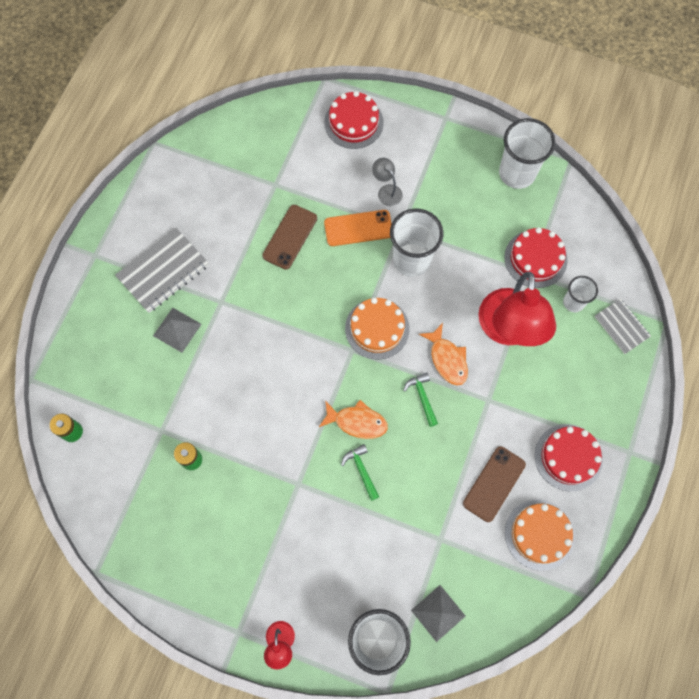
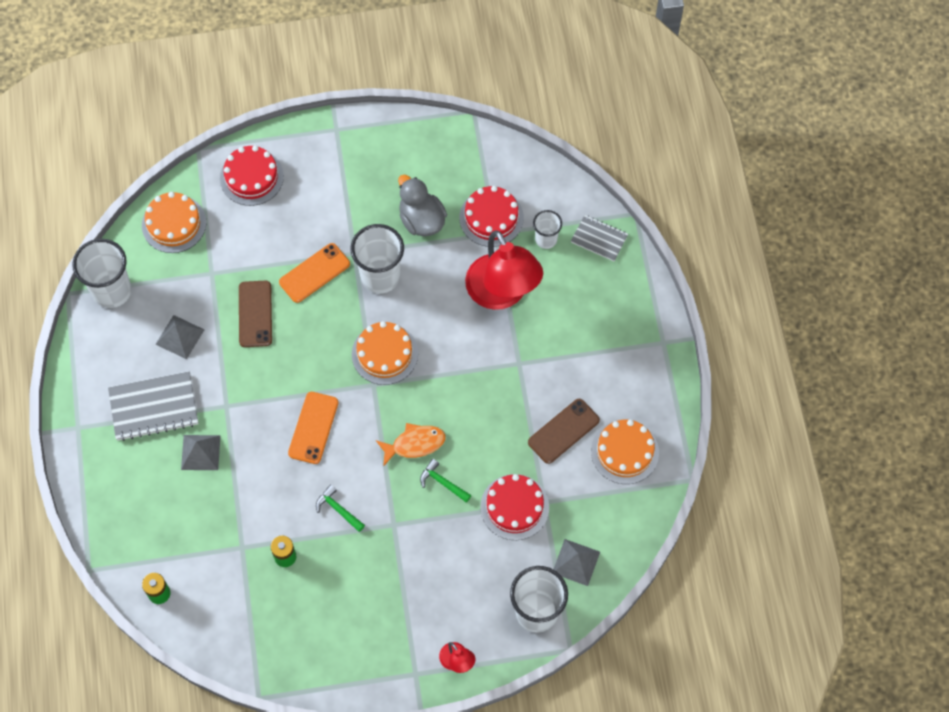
camera: 30 degrees left, 5 degrees down
grey notebook [115,228,209,313] -> grey notebook turned 60 degrees clockwise [108,371,198,441]
grey lamp [372,158,403,206] -> none
green hammer [403,373,438,427] -> green hammer moved to [316,484,365,532]
orange fish [419,323,468,386] -> none
brown phone [463,446,526,522] -> brown phone turned 45 degrees clockwise [528,399,600,464]
white cup [499,118,556,189] -> white cup moved to [72,239,132,308]
red cake [535,424,603,491] -> red cake moved to [480,474,549,540]
none -> orange cake [142,192,206,253]
none -> grey pyramid [155,315,204,359]
none -> orange phone [288,392,339,464]
none -> grey duck [398,175,447,236]

